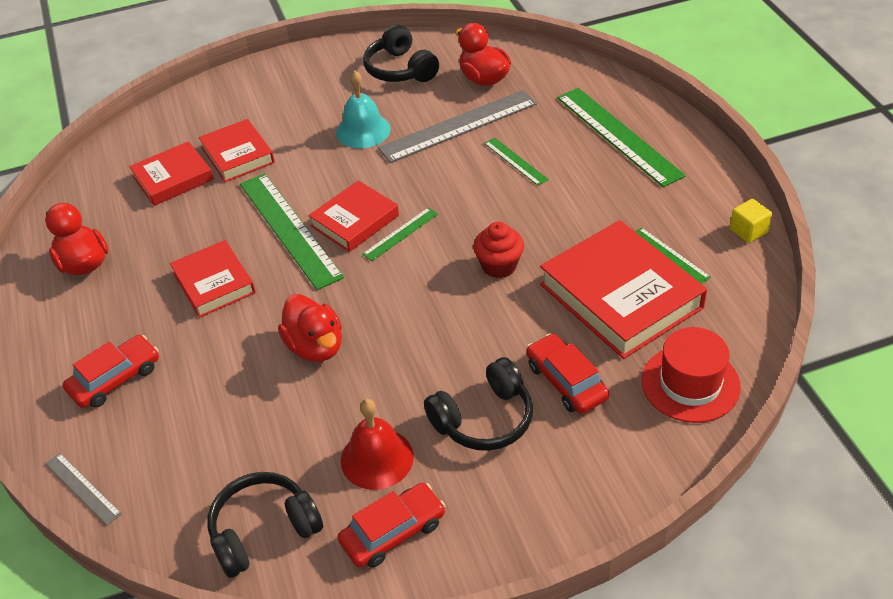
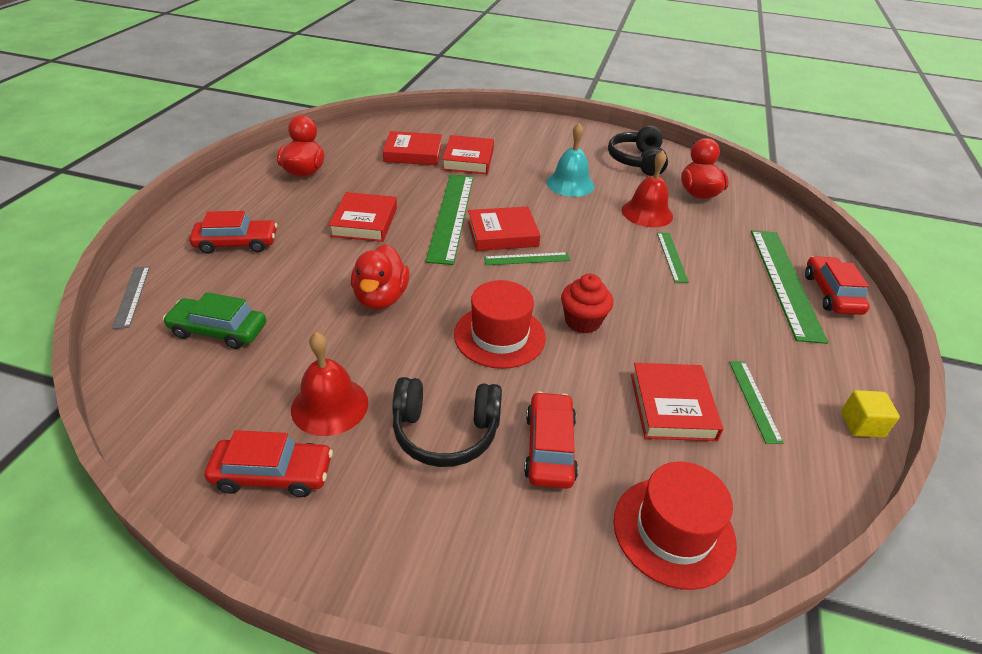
camera: 30 degrees right, 5 degrees down
black headphones [207,472,323,578] -> none
grey ruler [378,90,537,163] -> red bell [622,150,673,227]
red book [540,220,707,359] -> red book [631,363,723,441], size x0.59
none -> green car [163,292,266,349]
none -> red hat [454,280,546,369]
none -> red car [805,256,870,315]

